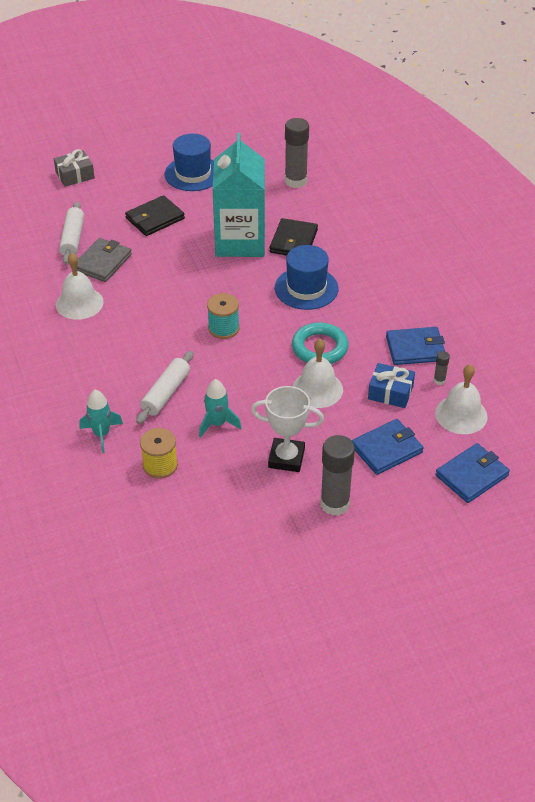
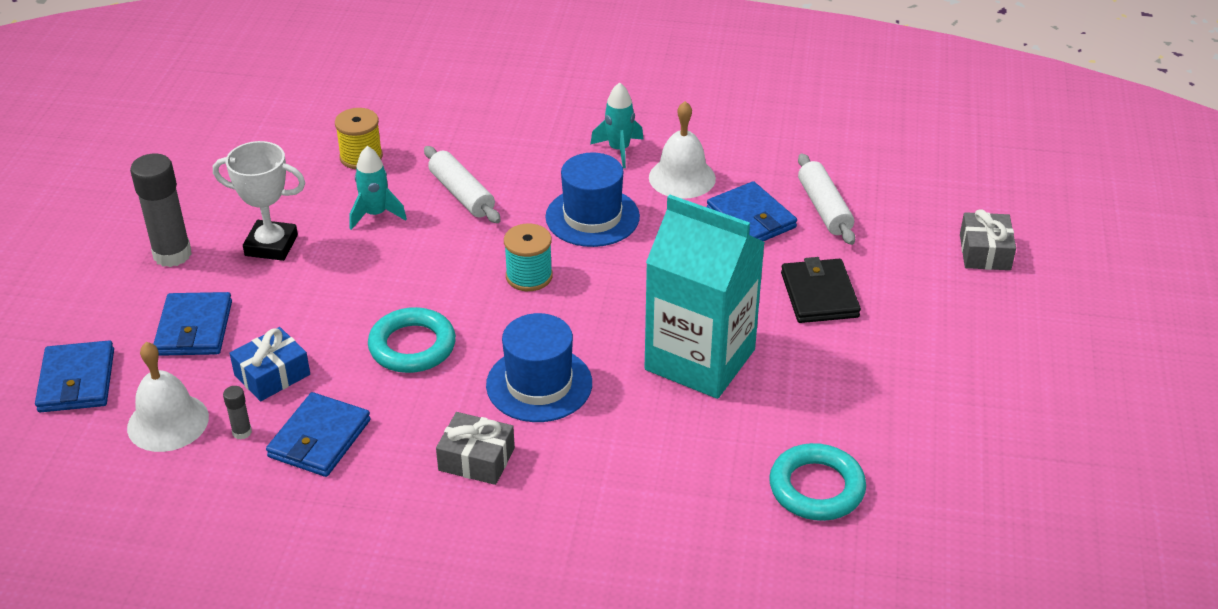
camera: 120 degrees right, 5 degrees down
white rolling pin [59,201,84,264] -> white rolling pin turned 45 degrees clockwise [798,154,855,245]
grey wallet [77,238,132,282] -> blue wallet [707,181,797,241]
turquoise rocket [79,390,123,453] -> turquoise rocket moved to [590,82,644,168]
blue hat [164,134,214,191] -> blue hat moved to [545,152,640,247]
white trophy [251,386,324,472] -> white trophy turned 60 degrees clockwise [213,141,305,261]
black wallet [269,218,318,256] -> none
grey glue stick [285,118,309,188] -> turquoise ring [769,443,866,521]
white bell [293,339,343,408] -> none
none -> grey gift [436,412,515,485]

